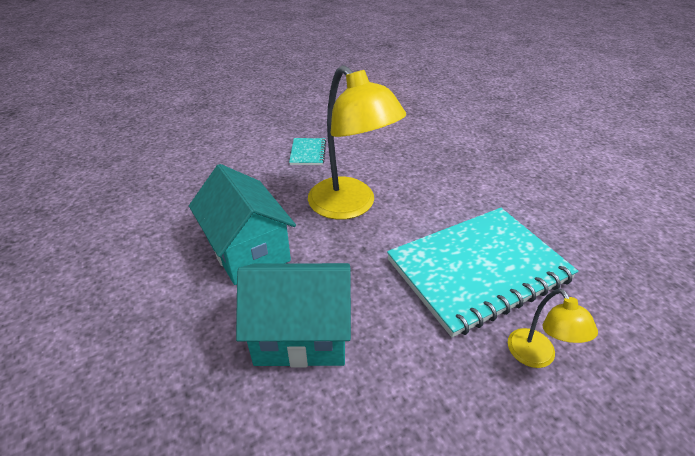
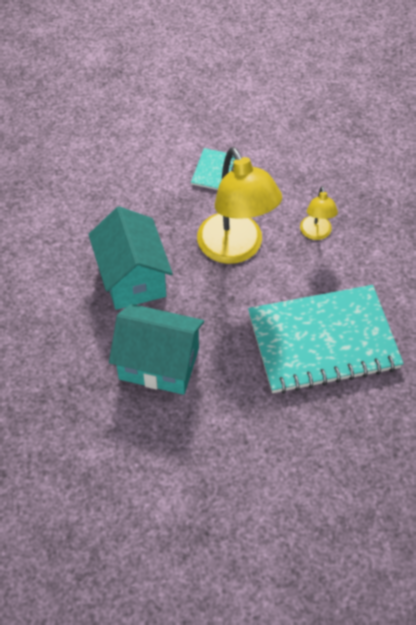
camera: 15 degrees right, 15 degrees up
yellow lamp [508,289,598,368] -> yellow lamp moved to [300,186,338,240]

